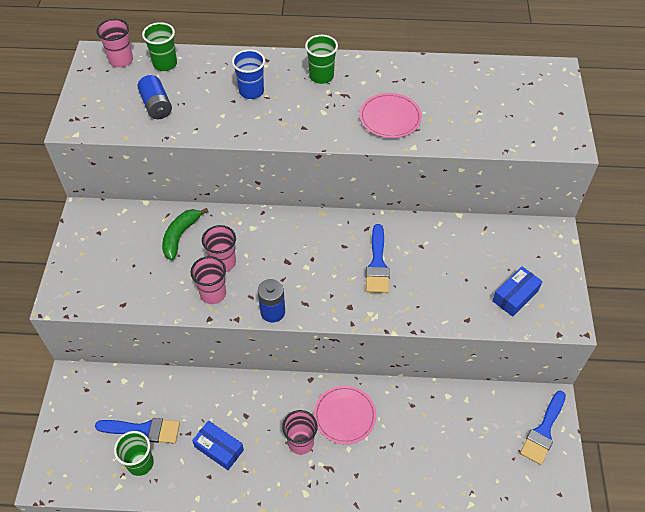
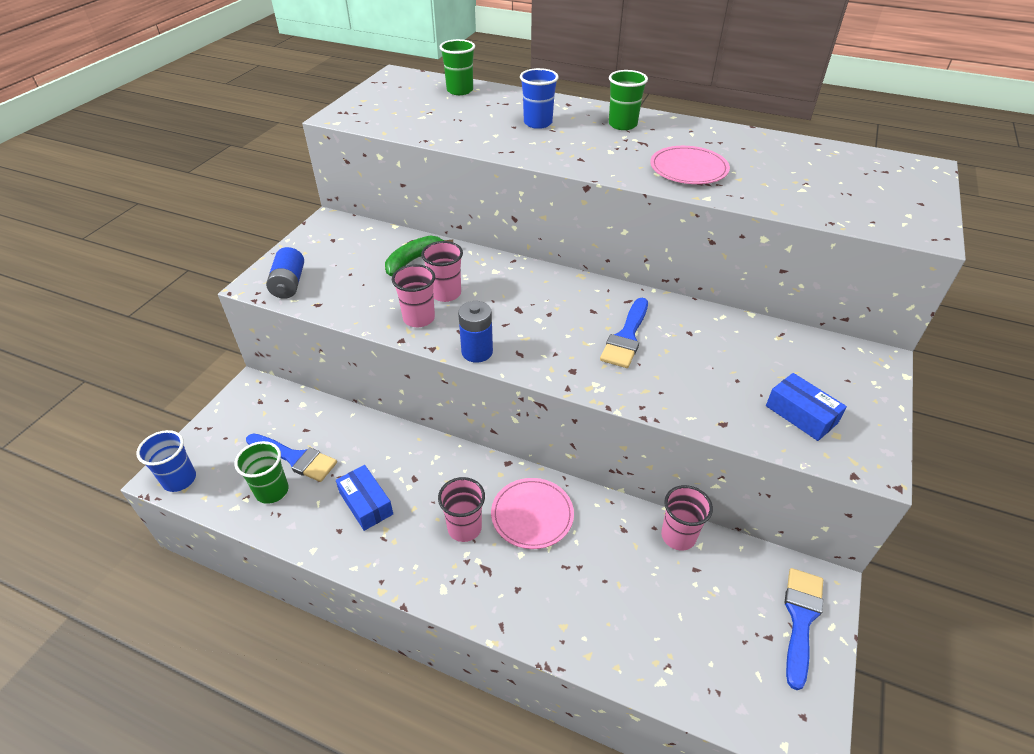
camera: 20 degrees right, 10 degrees down
pink cup [96,19,133,67] -> pink cup moved to [661,485,713,551]
blue battery [137,75,172,119] -> blue battery moved to [266,247,304,299]
blue box [492,266,543,317] -> blue box turned 75 degrees clockwise [766,373,847,441]
blue brush [520,391,566,465] -> blue brush turned 150 degrees clockwise [785,568,823,690]
none -> blue cup [137,430,196,492]

